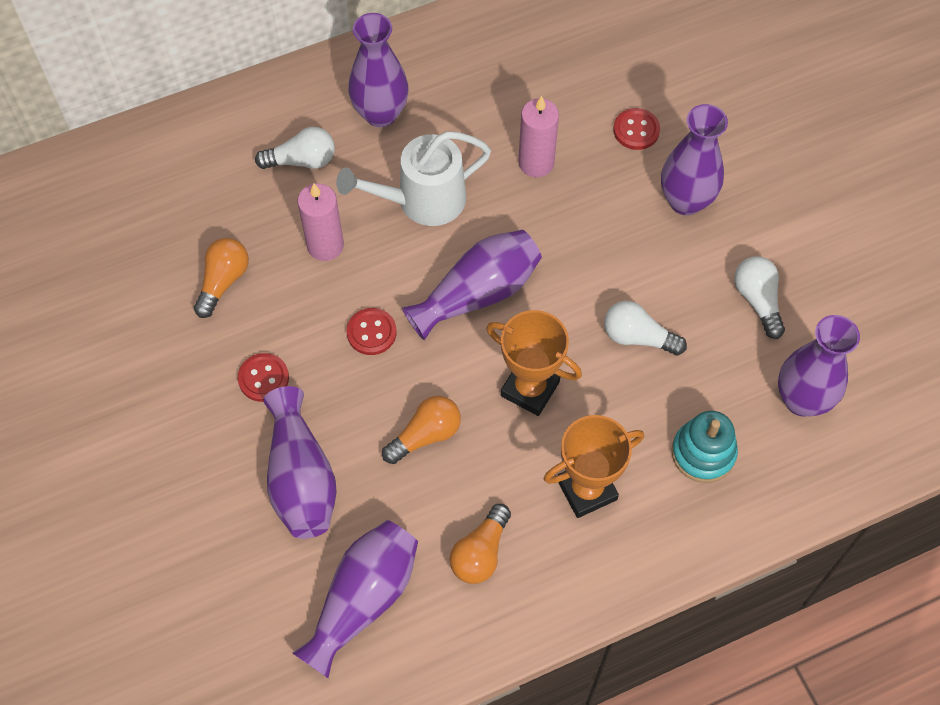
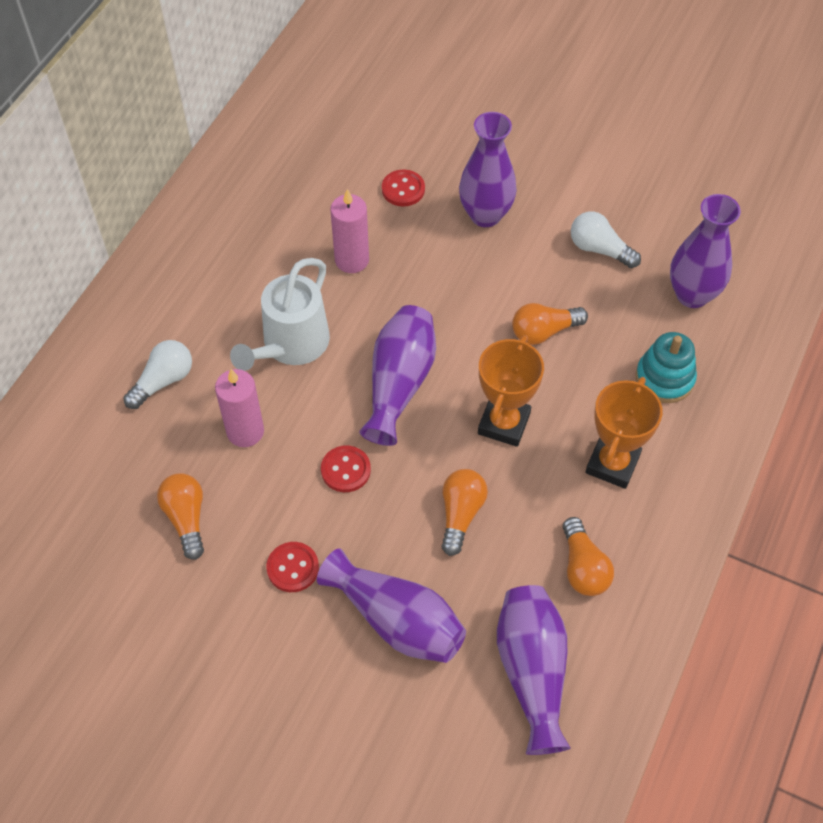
camera: 40 degrees left, 5 degrees down
purple vase [348,13,409,127] -> none
orange trophy [486,310,582,416] -> orange trophy turned 60 degrees counterclockwise [478,335,544,447]
white light bulb [604,301,687,356] -> orange light bulb [512,303,588,345]

